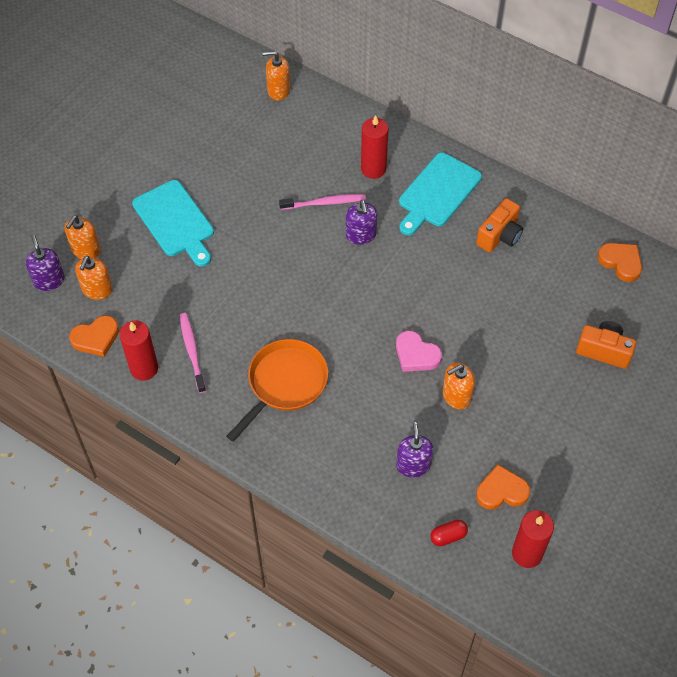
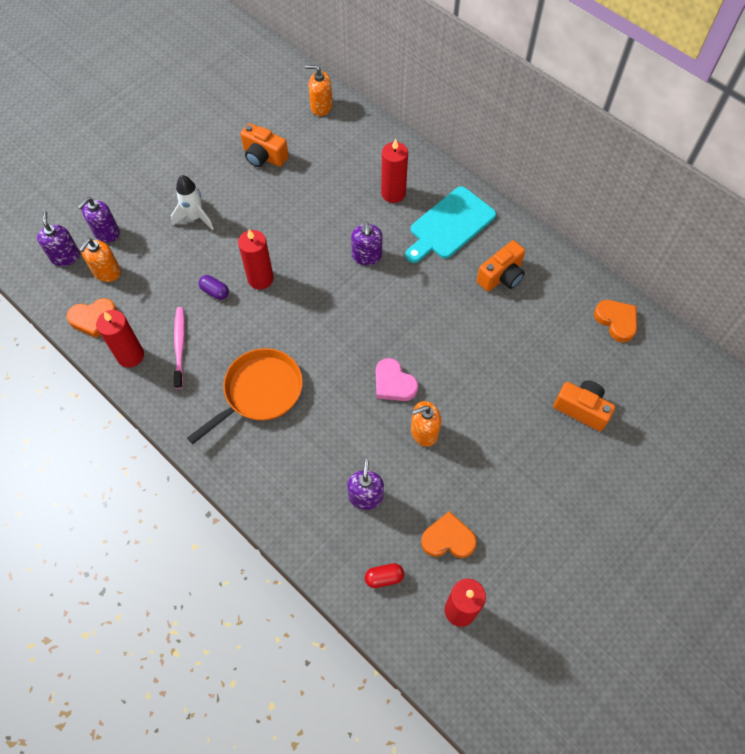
camera: 10 degrees right, 5 degrees up
orange soap dispenser [65,215,101,259] -> purple soap dispenser [78,197,120,242]
turquoise cutting board [132,180,214,267] -> white rocket [171,175,214,230]
pink toothbrush [279,194,366,210] -> none
none -> purple capsule [198,275,229,300]
none -> red candle [238,229,274,290]
none -> orange camera [240,123,289,167]

